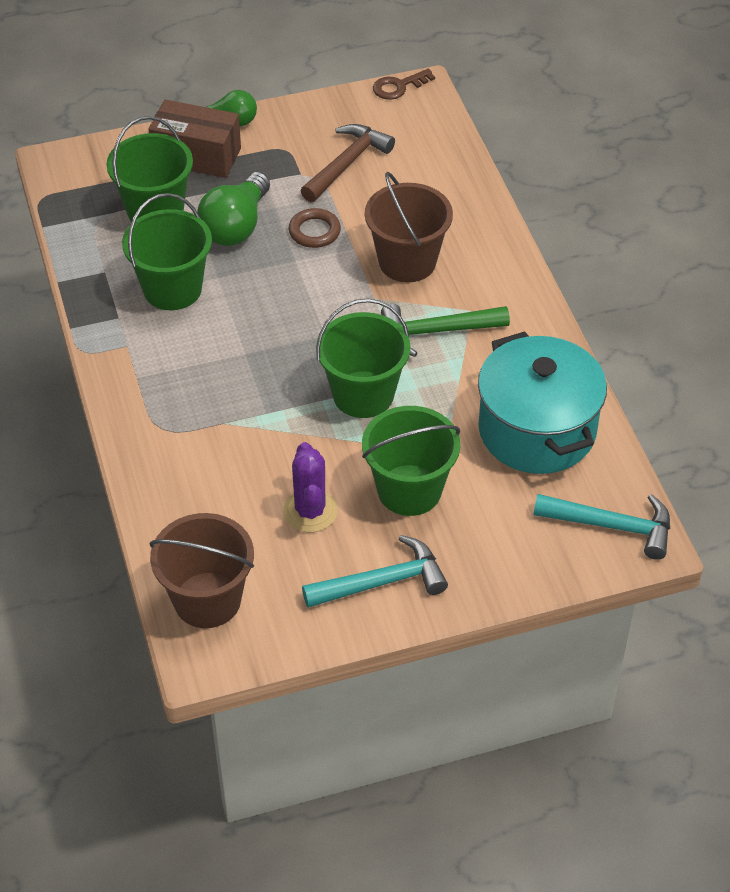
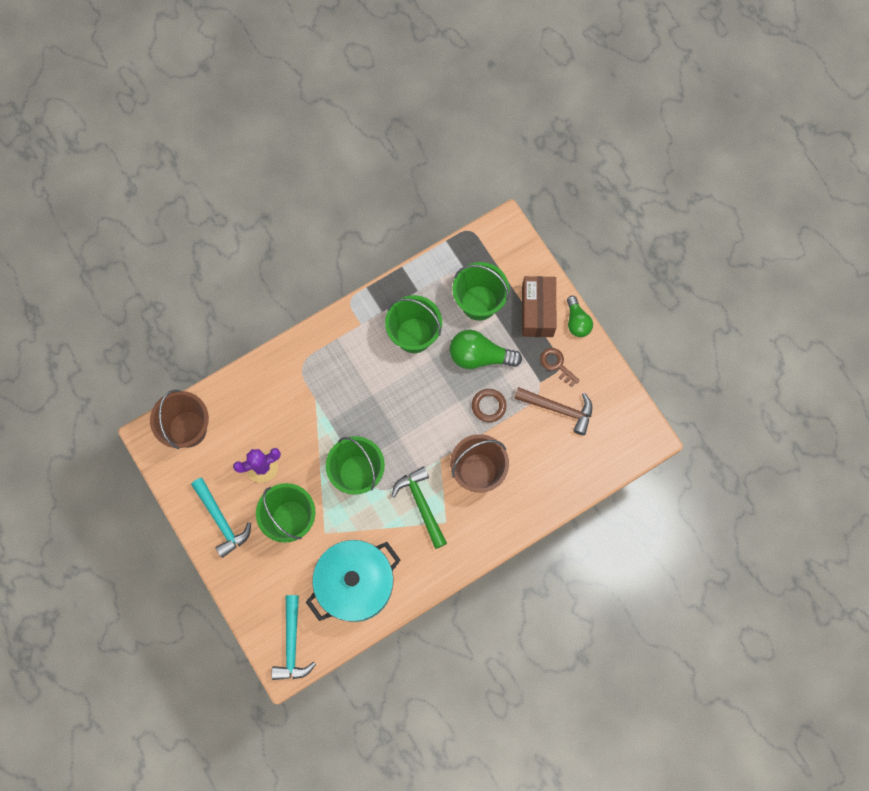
camera: 75 degrees right, 25 degrees up
brown key [373,69,435,100] -> brown key moved to [540,348,580,387]

